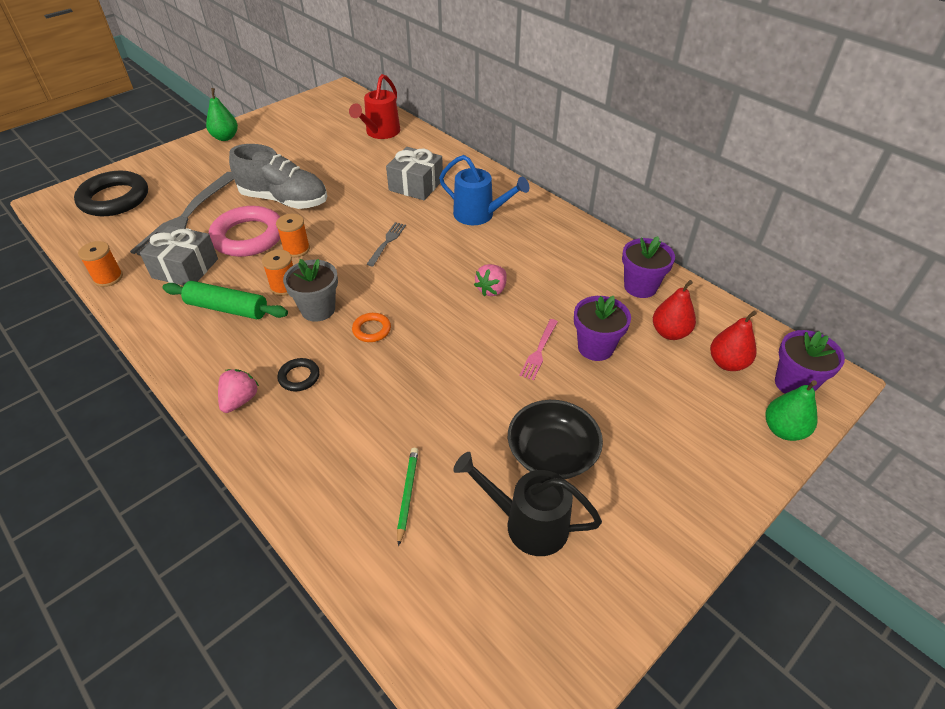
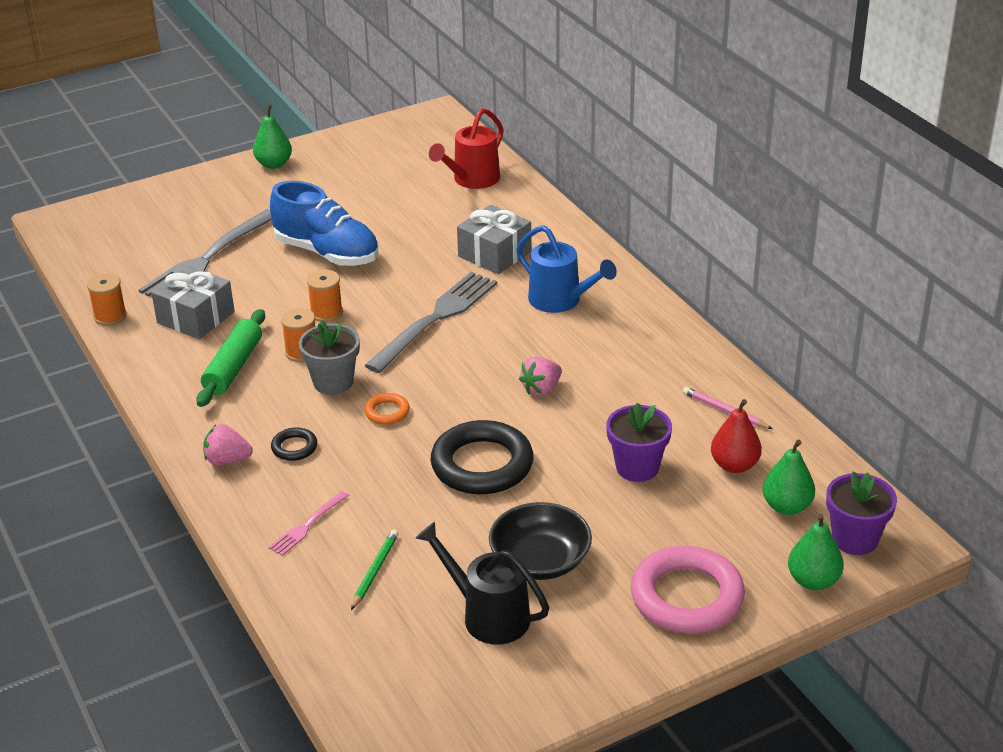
camera: 15 degrees right, 10 degrees down
black ring [74,171,148,216] -> black ring moved to [431,420,534,494]
green rolling pin [163,281,288,319] -> green rolling pin turned 75 degrees clockwise [196,309,265,407]
pink ring [209,206,280,257] -> pink ring moved to [631,546,745,633]
pink strawberry [218,369,259,413] -> pink strawberry turned 120 degrees counterclockwise [204,424,253,465]
grey shoe [229,144,327,209] -> blue shoe [270,181,378,266]
grey fork [367,222,406,266] -> grey fork [364,272,497,373], size x2.12
pink fork [520,319,558,380] -> pink fork moved to [269,491,349,556]
purple flower pot [622,236,675,298] -> pink pencil [683,387,772,429]
red pear [710,310,757,371] -> green pear [763,440,815,515]

